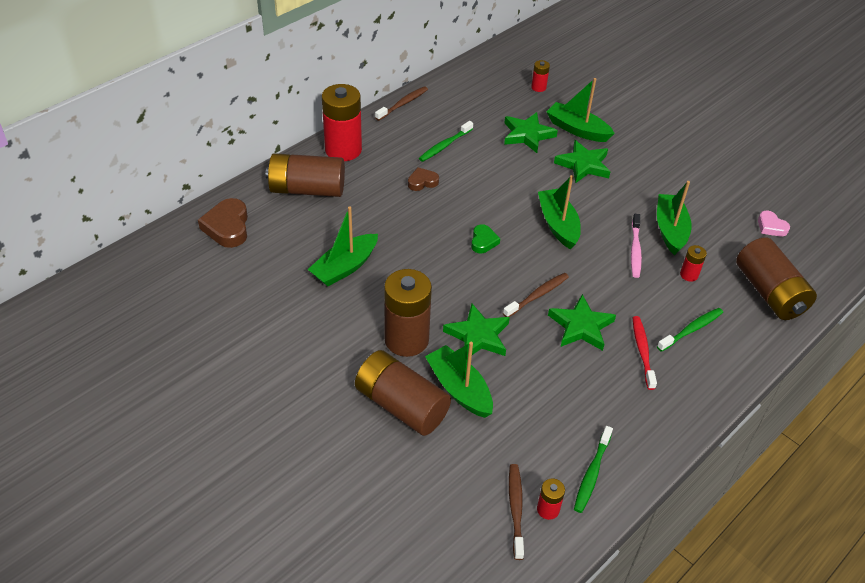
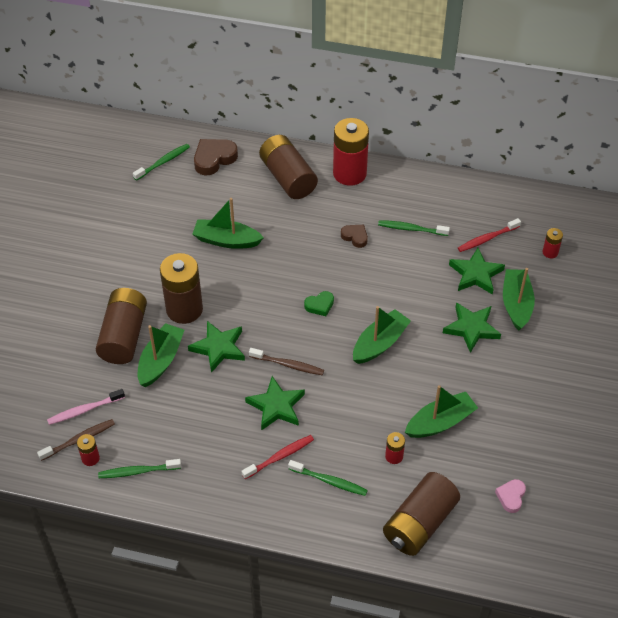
camera: 60 degrees right, 5 degrees up
brown toothbrush [375,86,428,121] -> none
pink toothbrush [631,214,642,278] -> pink toothbrush moved to [47,389,125,425]
none -> green toothbrush [133,144,190,181]
none -> red toothbrush [458,218,521,252]

